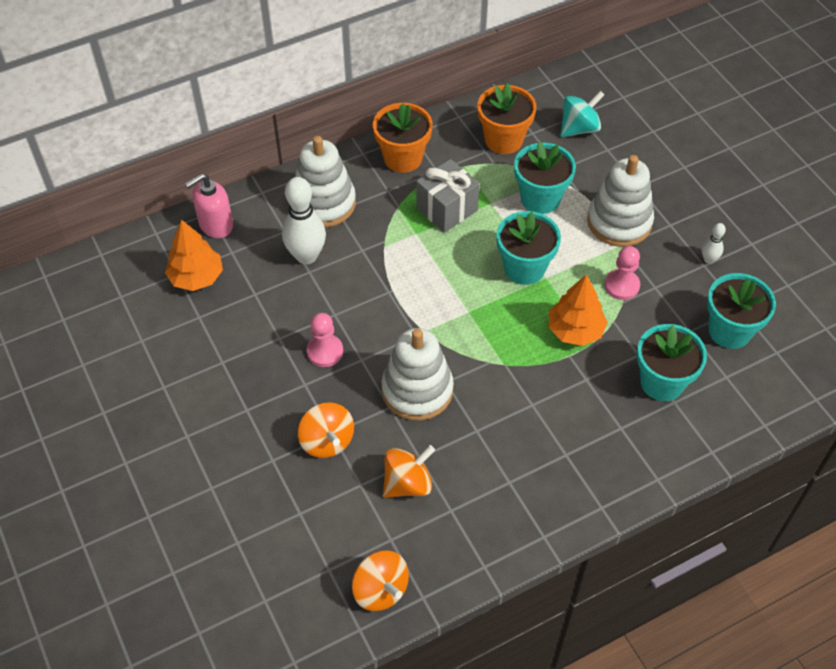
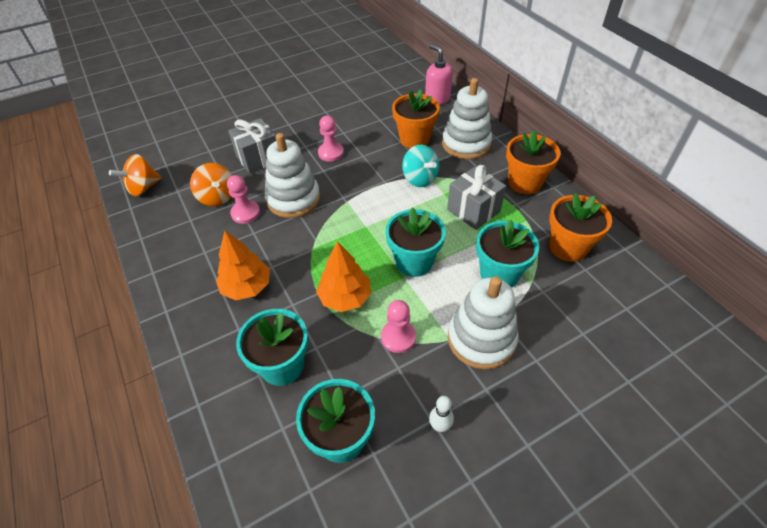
camera: 90 degrees right, 5 degrees down
orange tree [165,220,223,291] -> orange tree moved to [216,231,270,300]
white bowling pin [282,177,326,265] -> orange flower pot [392,89,440,148]
orange spinning top [298,402,354,458] -> grey gift [228,118,276,174]
turquoise spinning top [560,91,605,137] -> turquoise spinning top moved to [402,145,439,187]
none -> pink pawn [227,175,260,224]

